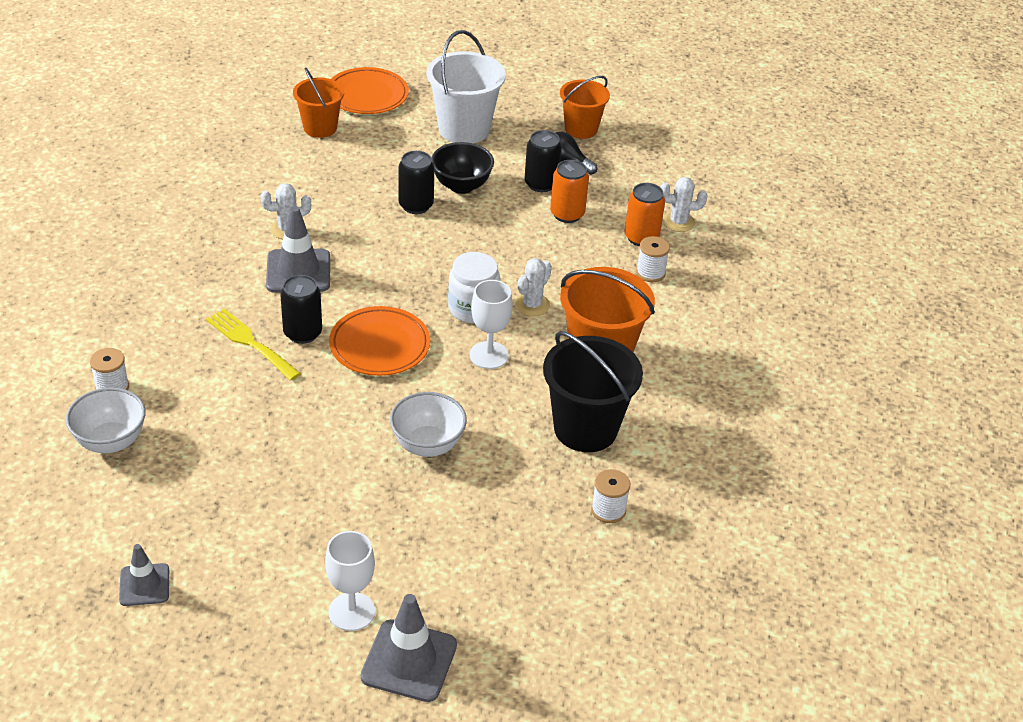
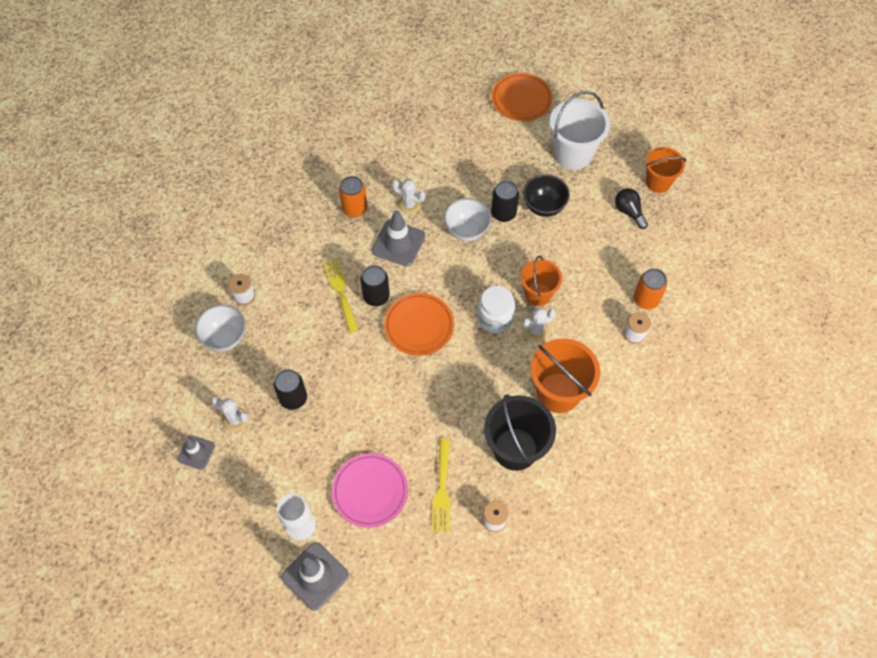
camera: 30 degrees right, 20 degrees up
orange bucket [293,67,344,138] -> orange bucket moved to [521,256,562,306]
white bowl [390,392,467,457] -> white bowl moved to [444,198,491,241]
white goblet [470,280,512,369] -> none
black can [525,130,562,192] -> black can moved to [273,369,307,410]
orange can [550,160,589,223] -> orange can moved to [339,176,367,217]
white cactus [660,177,708,232] -> white cactus moved to [211,396,249,432]
none -> pink plate [332,453,408,528]
none -> yellow fork [431,439,451,532]

